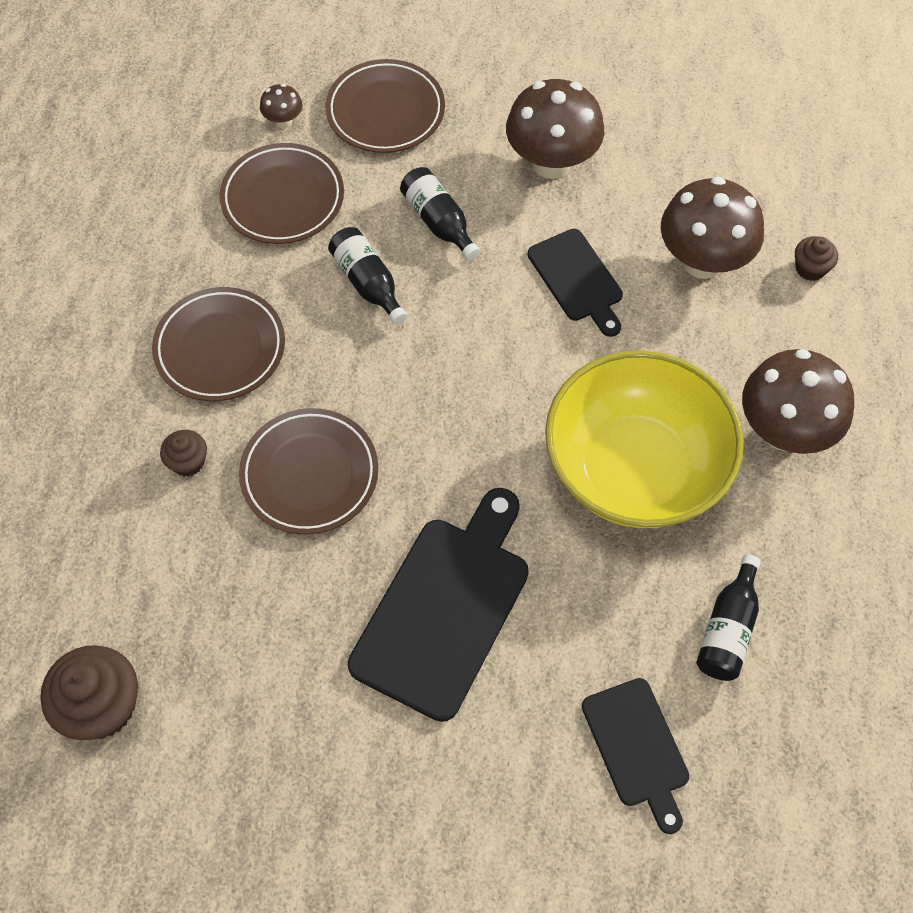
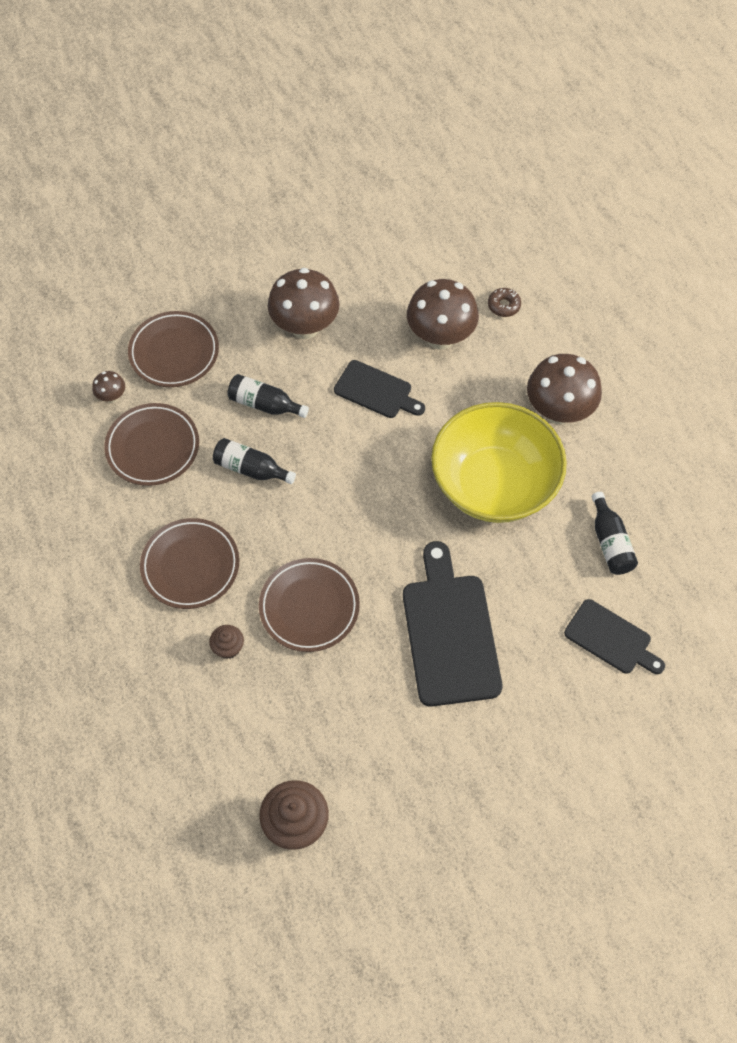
camera: 35 degrees left, 0 degrees up
brown cupcake [795,236,838,281] -> brown donut [488,288,521,317]

